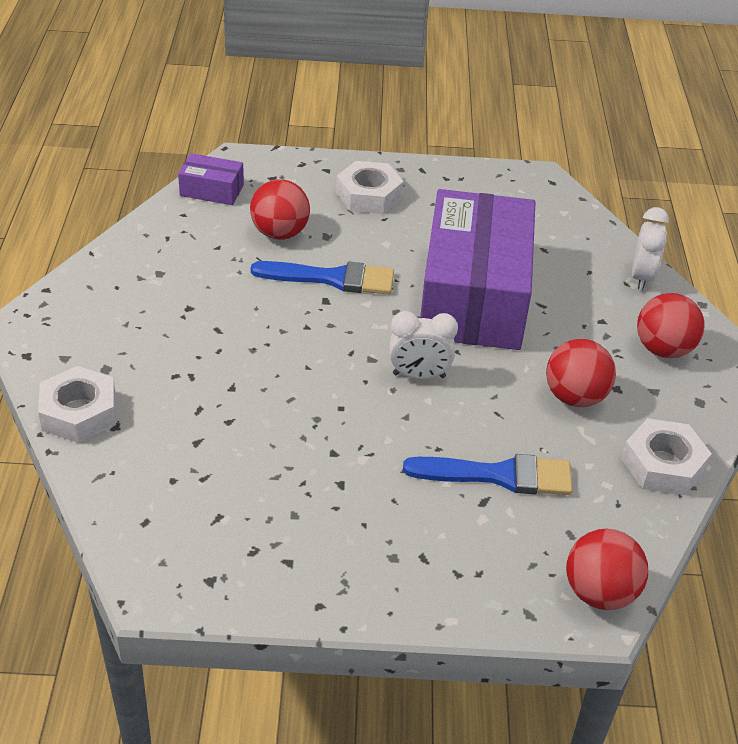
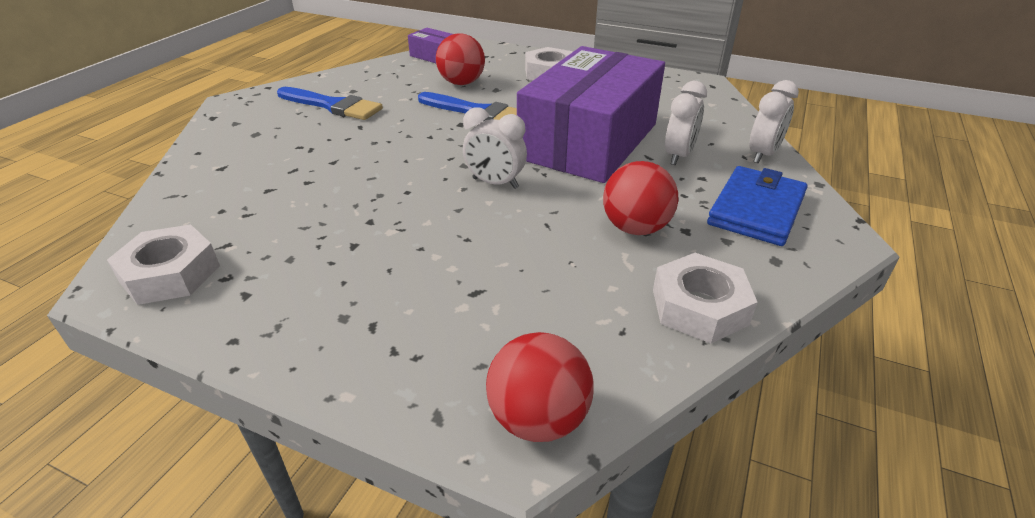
camera: 25 degrees right, 5 degrees down
white nut [38,366,116,443] -> white nut moved to [107,224,220,305]
blue brush [403,454,573,495] -> blue brush moved to [277,87,383,120]
red ball [637,293,705,358] -> blue wallet [707,166,808,246]
none -> white clock [665,81,707,165]

